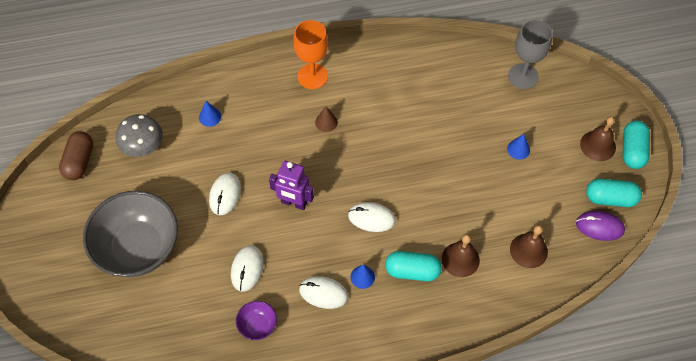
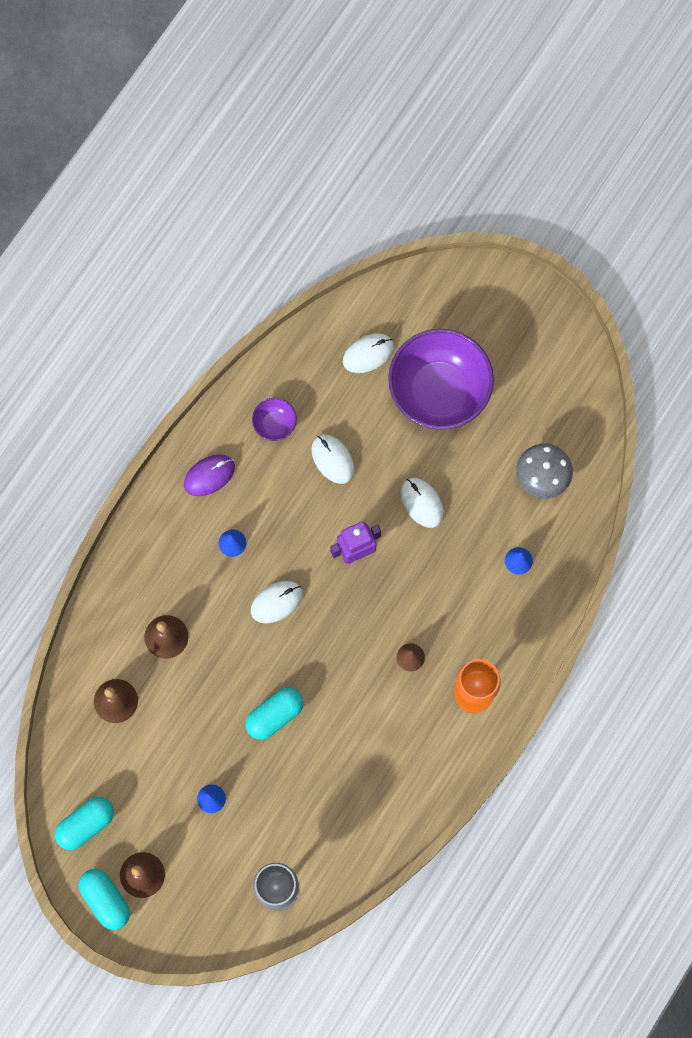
camera: 135 degrees right, 15 degrees up
brown capsule [59,131,93,180] -> none
grey bowl [83,191,178,277] -> purple bowl [388,329,494,430]
white mouse [299,276,348,309] -> white mouse moved to [343,333,394,373]
turquoise capsule [385,251,442,281] -> turquoise capsule moved to [245,687,303,740]
purple mouse [576,211,625,241] -> purple mouse moved to [184,454,235,496]

